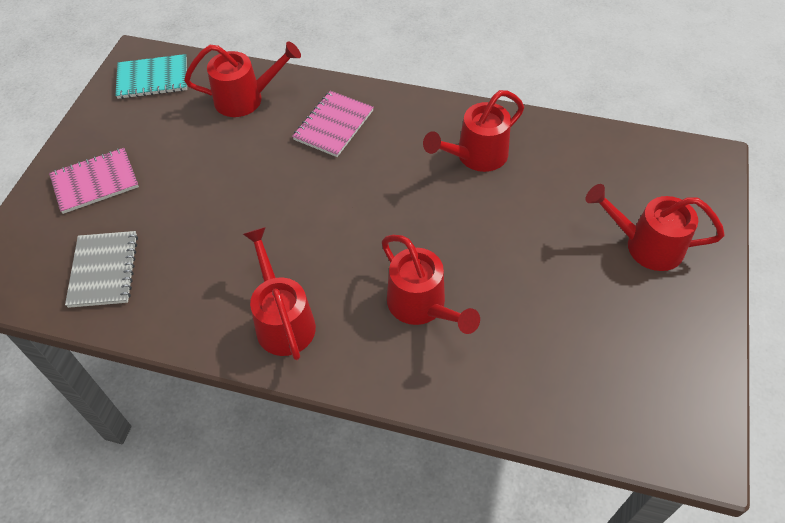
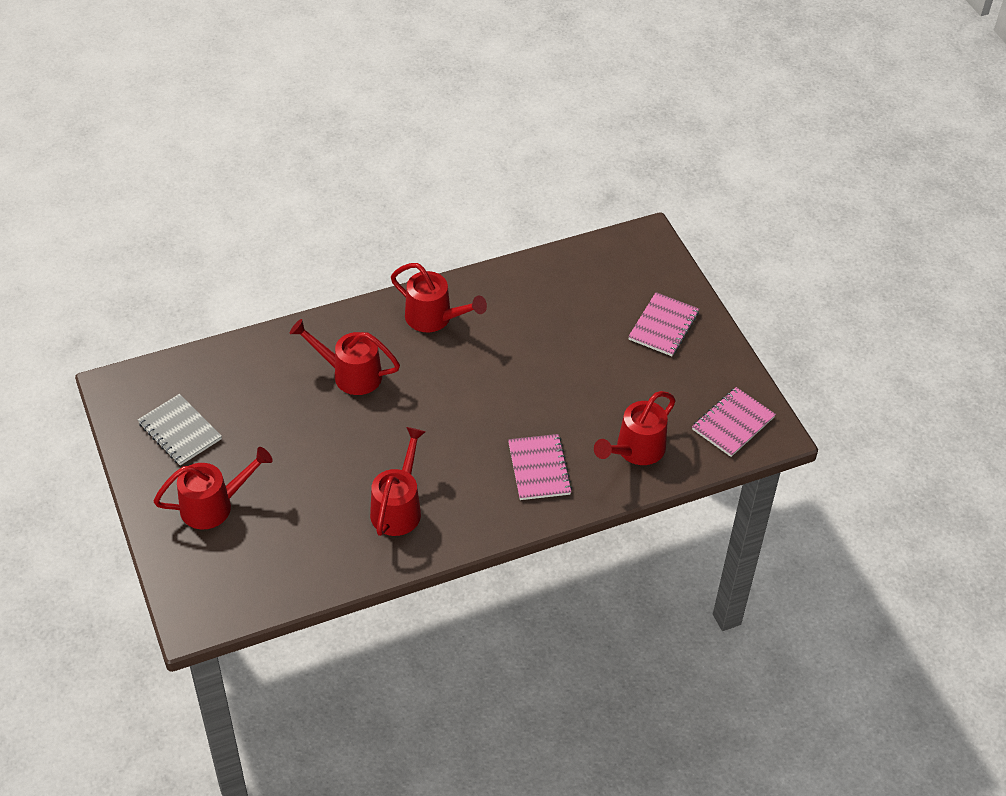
camera: 140 degrees right, 5 degrees down
grey notebook [65,231,138,308] -> grey notebook moved to [138,394,222,465]
turquoise notebook [115,54,187,99] -> pink notebook [692,387,776,457]

